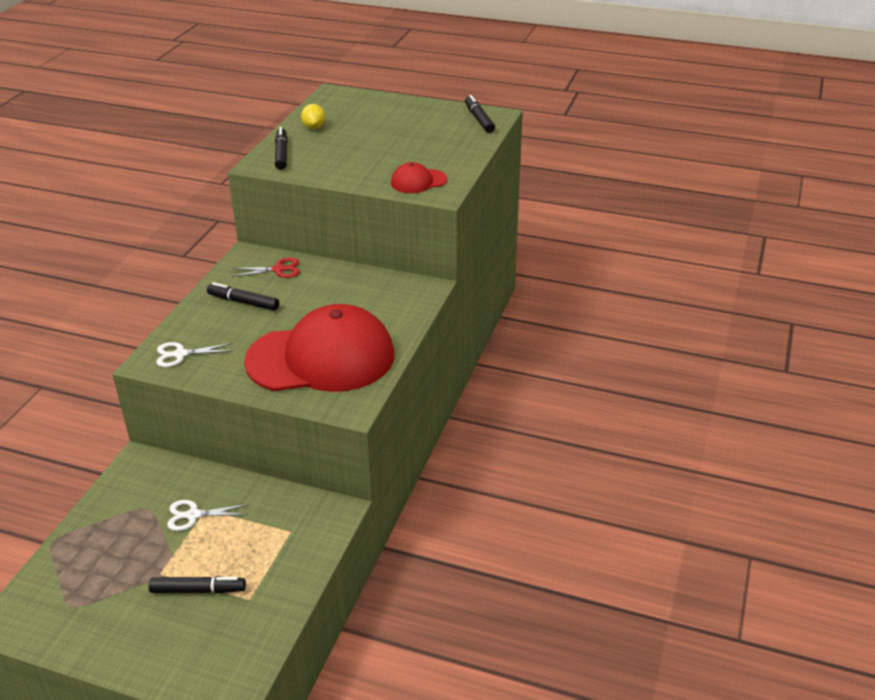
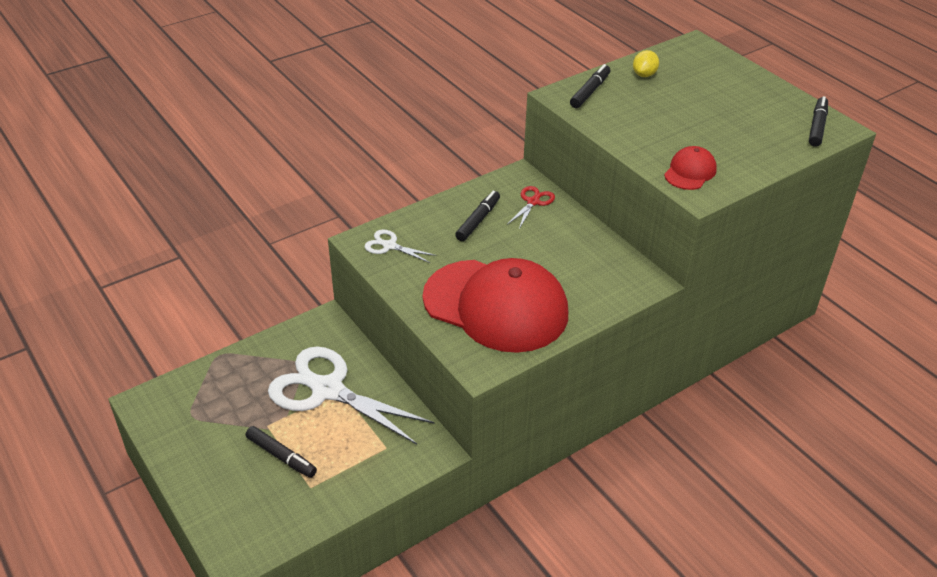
camera: 35 degrees right, 5 degrees up
white scissors [167,500,249,531] -> white scissors [268,347,435,445], size x2.28
black marker [207,282,279,311] -> black marker turned 60 degrees clockwise [455,191,500,241]
red scissors [232,257,300,278] -> red scissors turned 90 degrees counterclockwise [508,186,555,229]
red cap [391,162,447,193] -> red cap turned 105 degrees clockwise [664,146,717,190]

